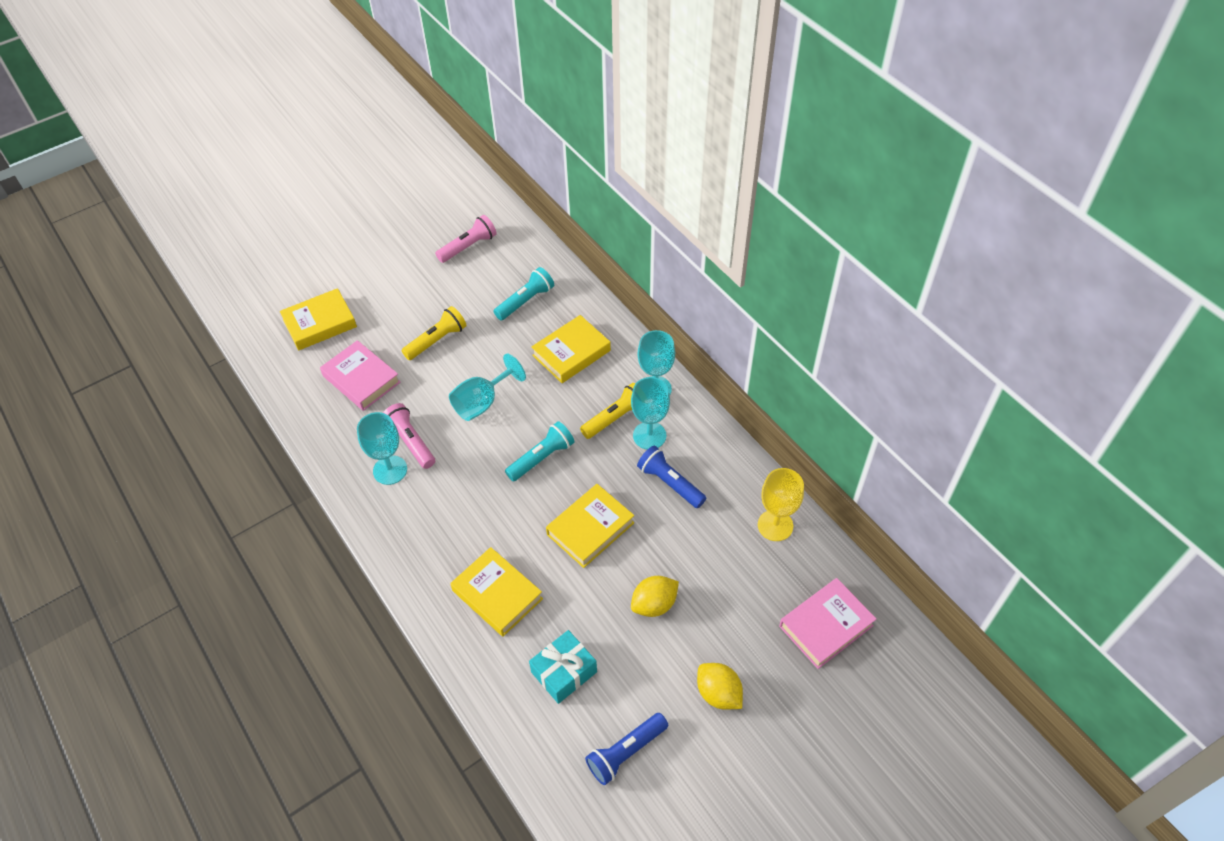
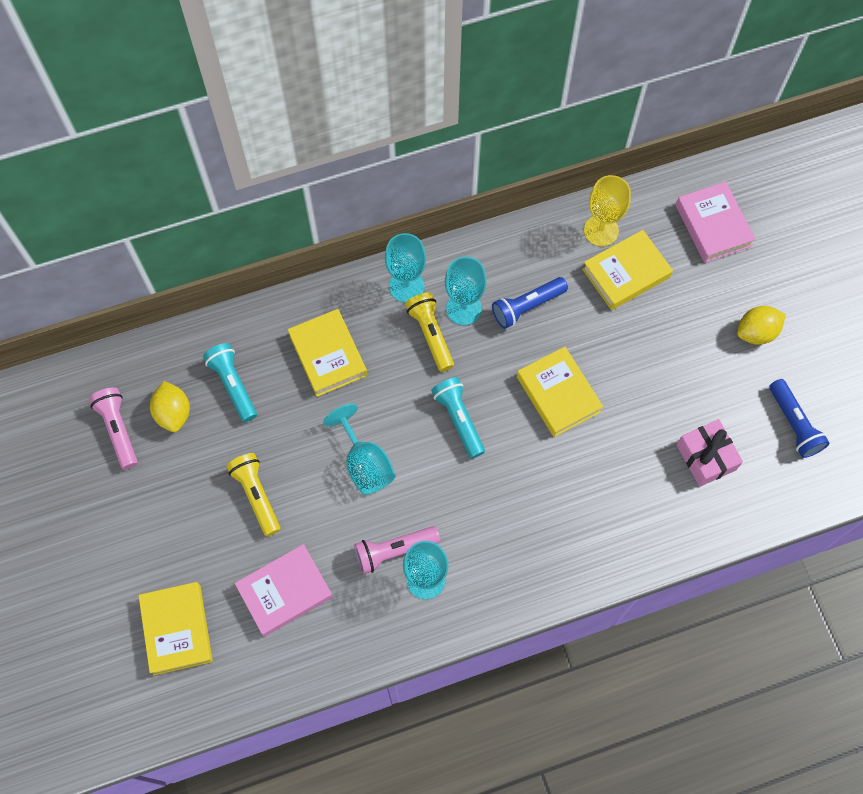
camera: 75 degrees left, 15 degrees up
yellow book [450,547,543,637] -> yellow book moved to [582,230,673,310]
turquoise gift [529,630,597,704] -> pink gift [676,419,743,487]
yellow lemon [631,576,679,617] -> yellow lemon moved to [150,381,190,432]

